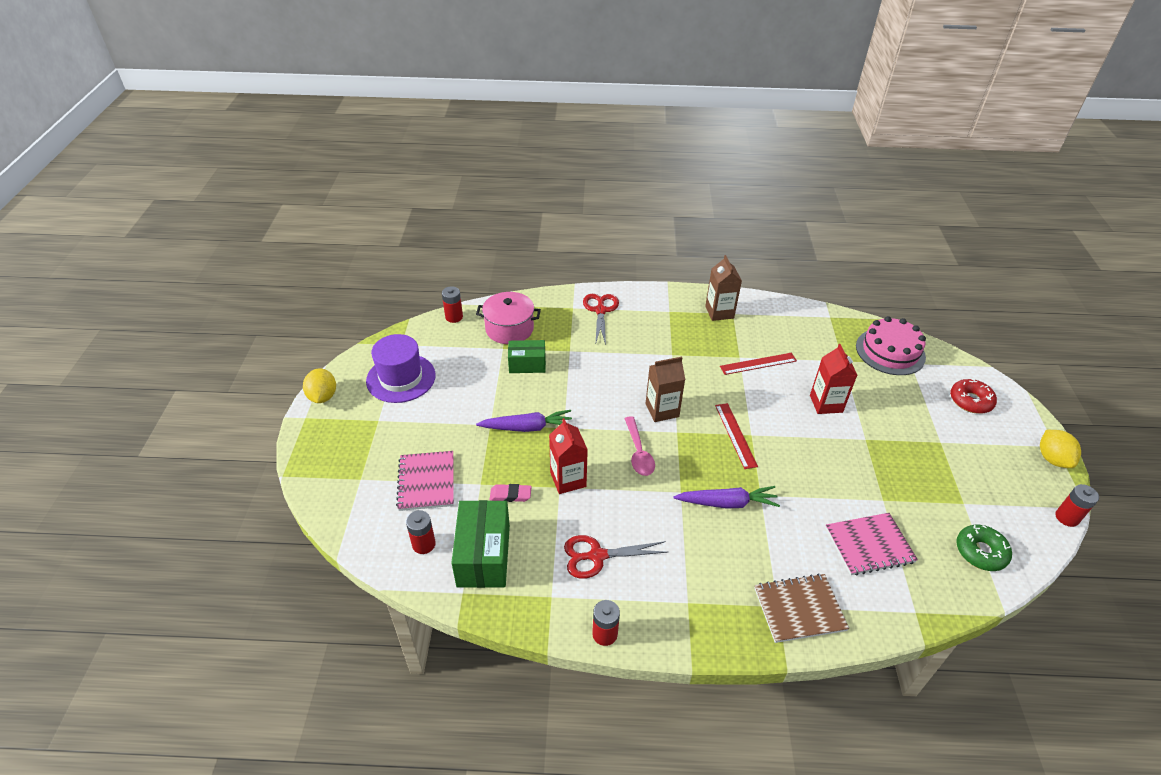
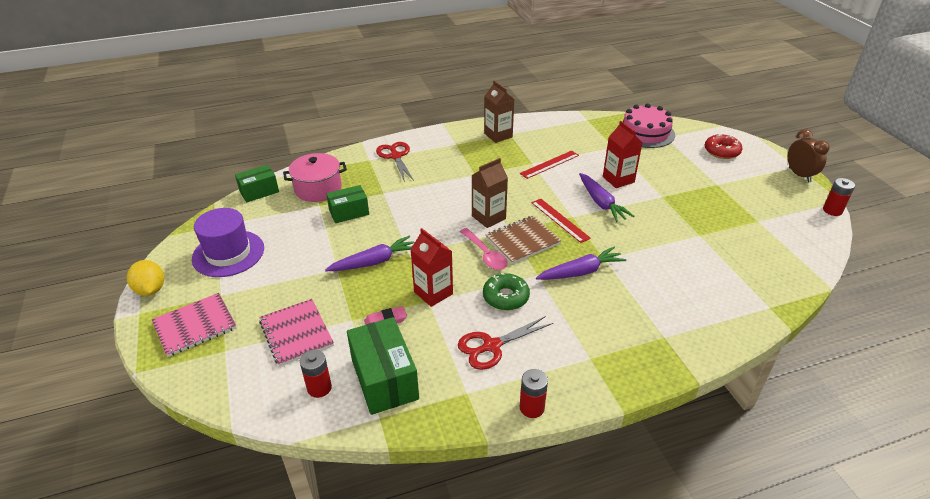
camera: 20 degrees left, 5 degrees down
red battery [442,286,463,323] -> green box [235,165,279,203]
brown notebook [755,573,849,643] -> brown notebook moved to [485,216,561,264]
pink notebook [825,513,918,576] -> pink notebook moved to [152,293,236,357]
green donut [956,525,1012,571] -> green donut moved to [483,273,530,310]
yellow lemon [1040,430,1081,468] -> brown clock [788,129,830,182]
none -> purple carrot [579,173,634,222]

